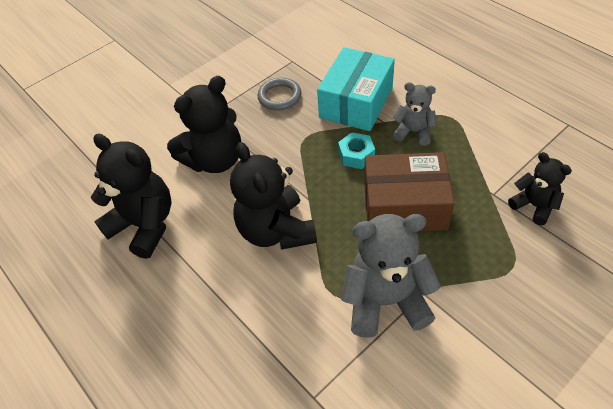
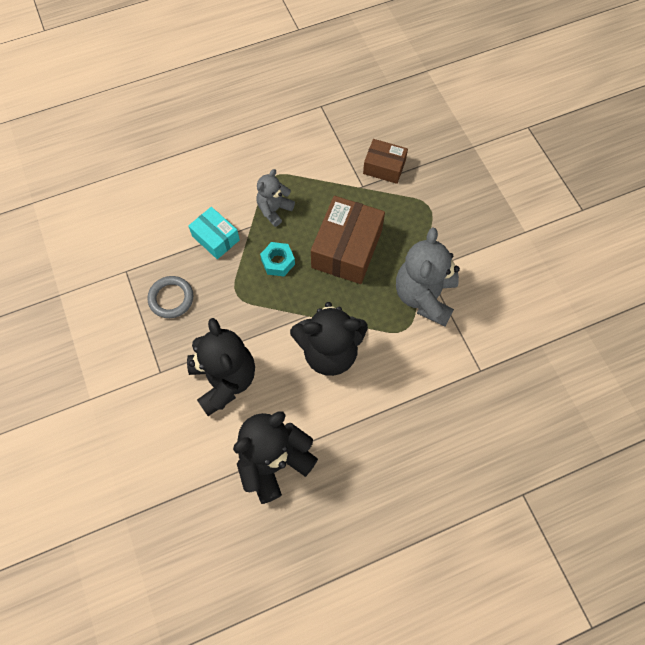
camera: 75 degrees left, 15 degrees up
turquoise box [317,47,395,131] -> turquoise box [188,207,240,259], size x0.58
black teddy bear [508,152,572,225] -> brown box [363,139,408,184]

